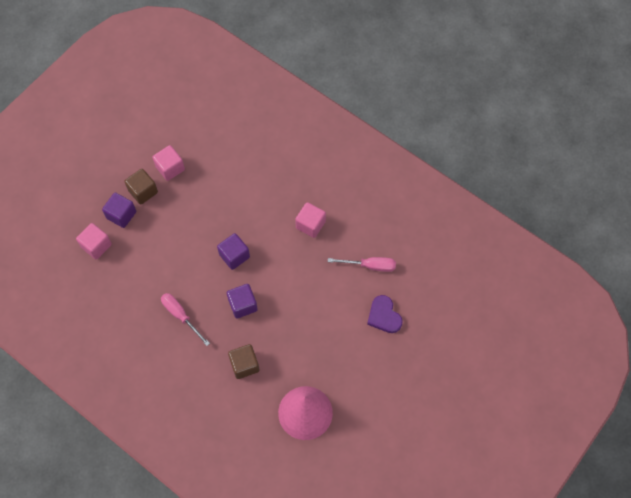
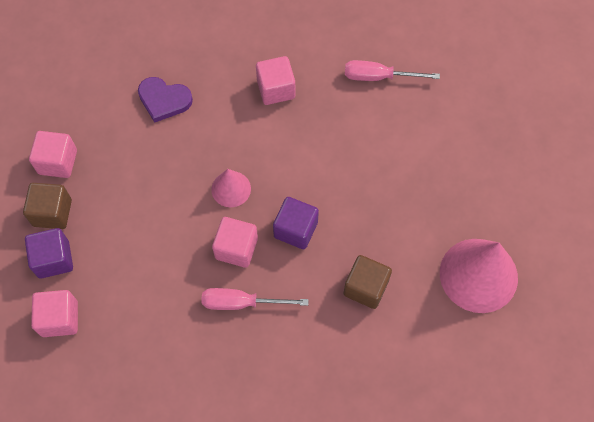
camera: 45 degrees left, 0 degrees up
purple cube [217,233,250,270] -> pink cone [211,169,251,207]
pink screwdriver [328,257,396,272] -> pink screwdriver turned 135 degrees counterclockwise [345,60,440,81]
purple heart [367,295,403,333] -> purple heart moved to [138,77,193,123]
none -> pink cube [212,217,258,268]

